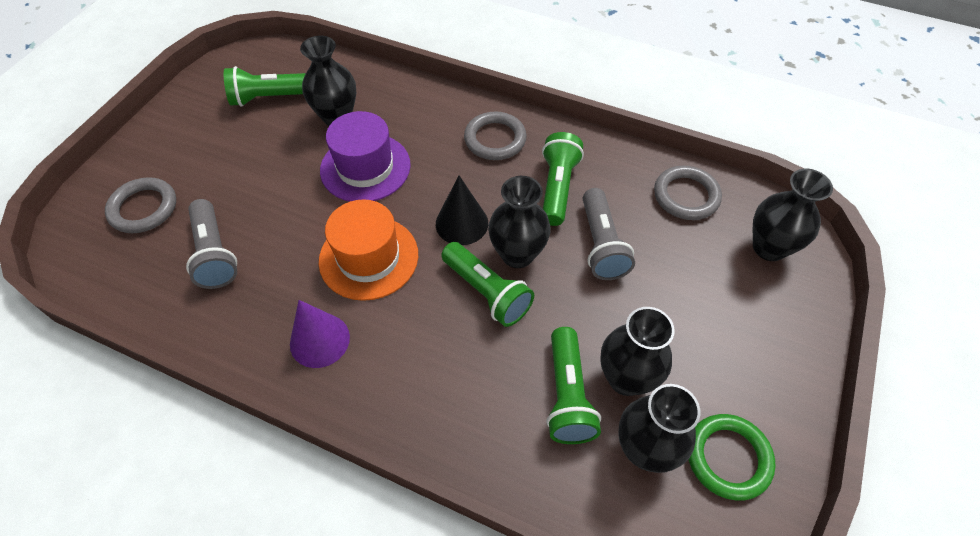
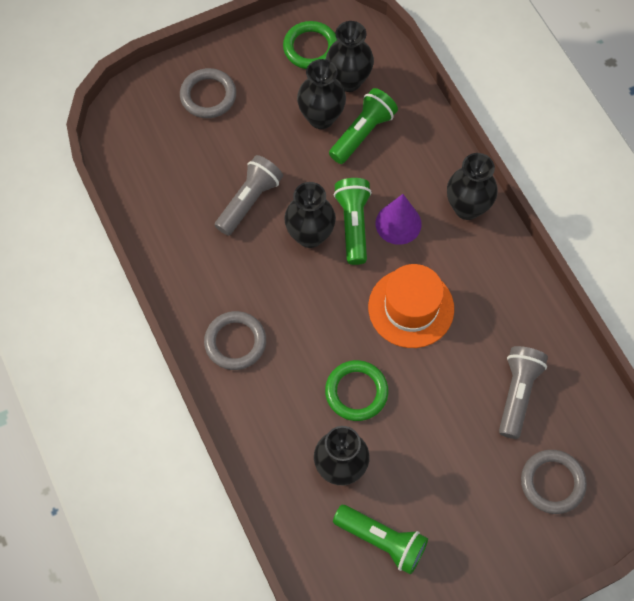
camera: 140 degrees left, 10 degrees up
purple cone [290,300,350,368] -> purple cone moved to [376,194,422,245]
purple hat [320,111,411,202] -> green ring [325,360,388,421]
black cone [436,176,488,245] -> none
green flashlight [542,132,584,226] -> none
grey ring [654,166,722,220] -> grey ring moved to [180,68,236,118]
black vase [753,169,833,261] -> black vase moved to [447,153,498,220]

